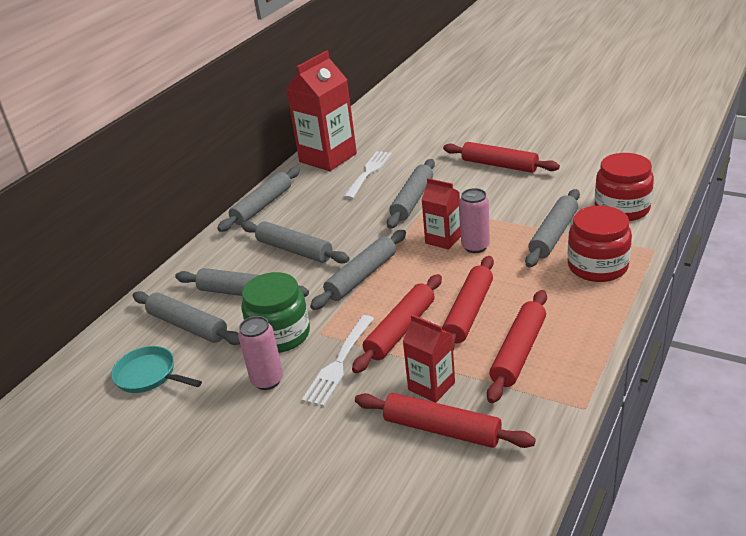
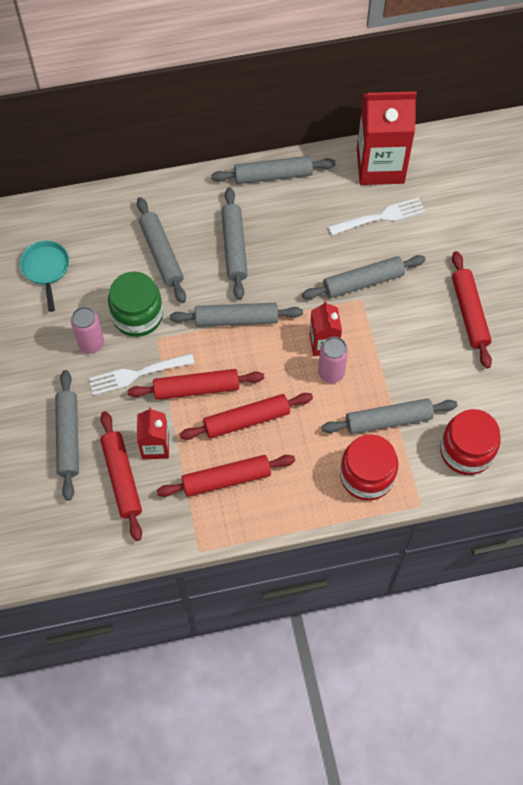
camera: 45 degrees right, 30 degrees up
grey rolling pin [133,291,240,345] -> grey rolling pin moved to [55,370,79,501]

